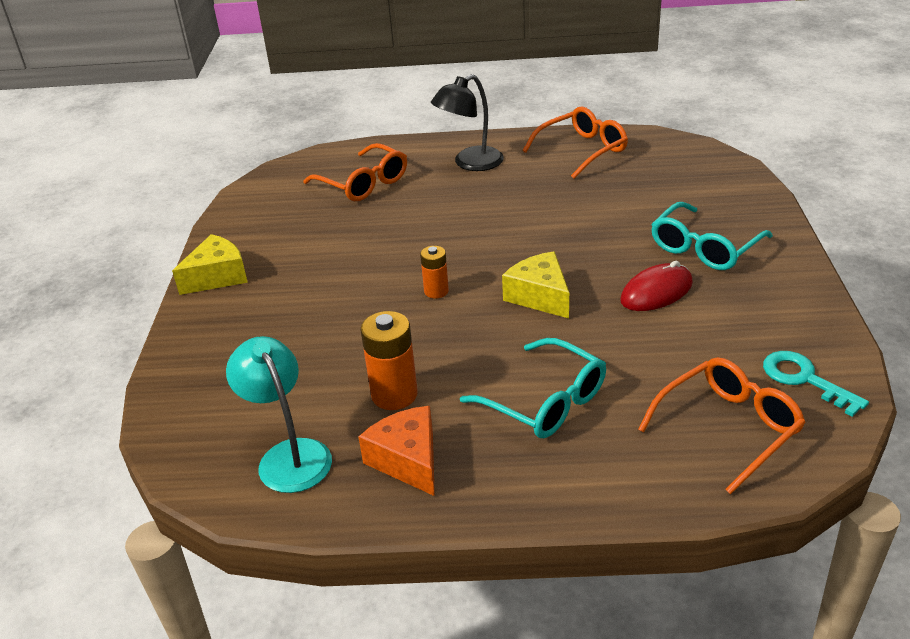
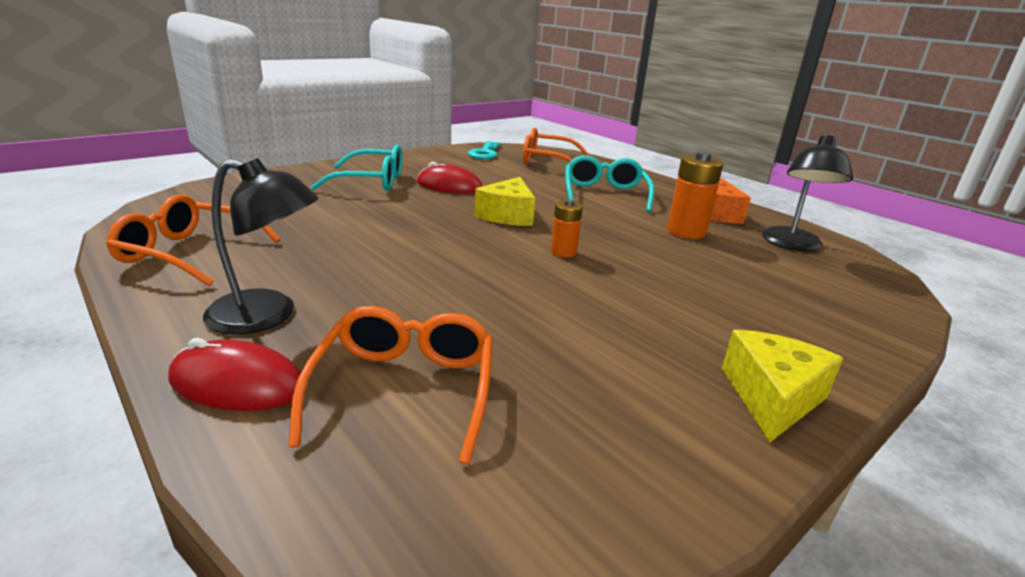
camera: 135 degrees left, 10 degrees down
yellow cheese [172,234,248,295] -> yellow cheese turned 105 degrees clockwise [722,330,843,442]
turquoise lamp [226,336,332,493] -> black lamp [762,134,853,251]
none -> red mouse [169,338,301,411]

